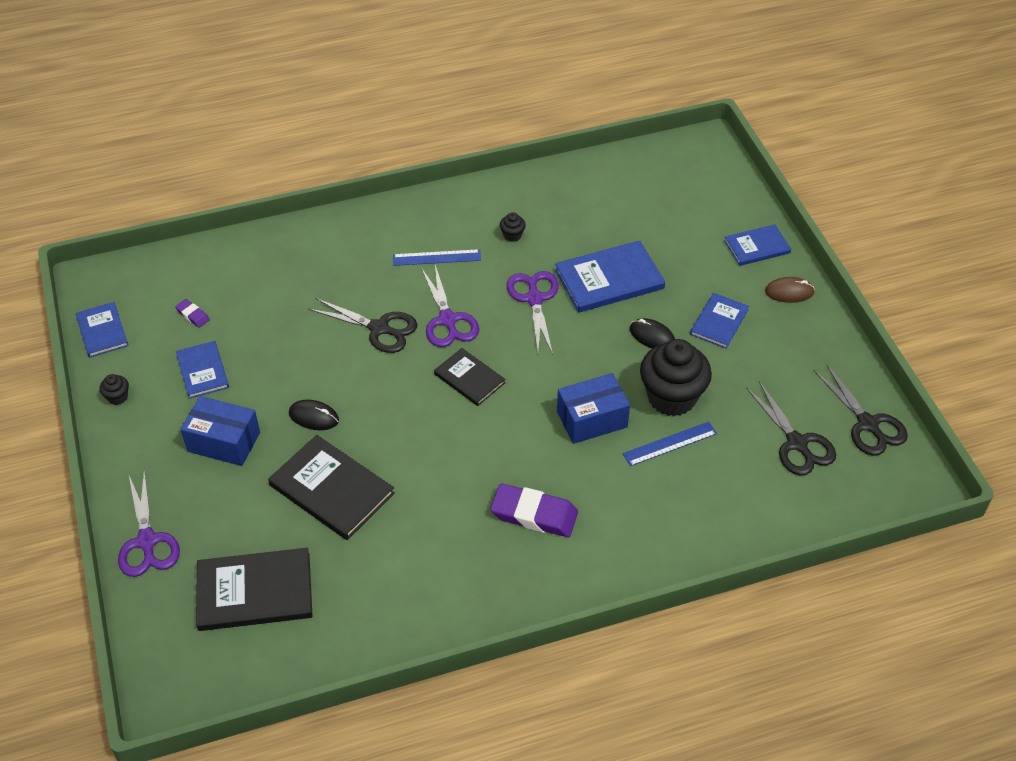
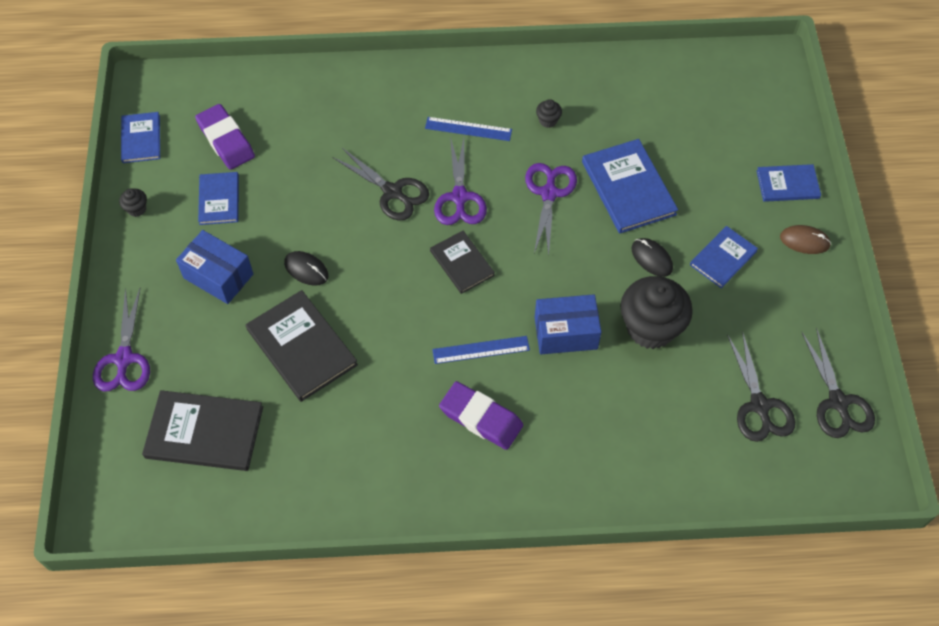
camera: 15 degrees right, 10 degrees up
purple eraser [175,299,210,328] -> purple eraser [195,104,255,170], size x2.09
blue book [555,240,665,313] -> blue book turned 75 degrees clockwise [582,139,678,234]
blue ruler [623,421,717,466] -> blue ruler moved to [432,336,530,364]

